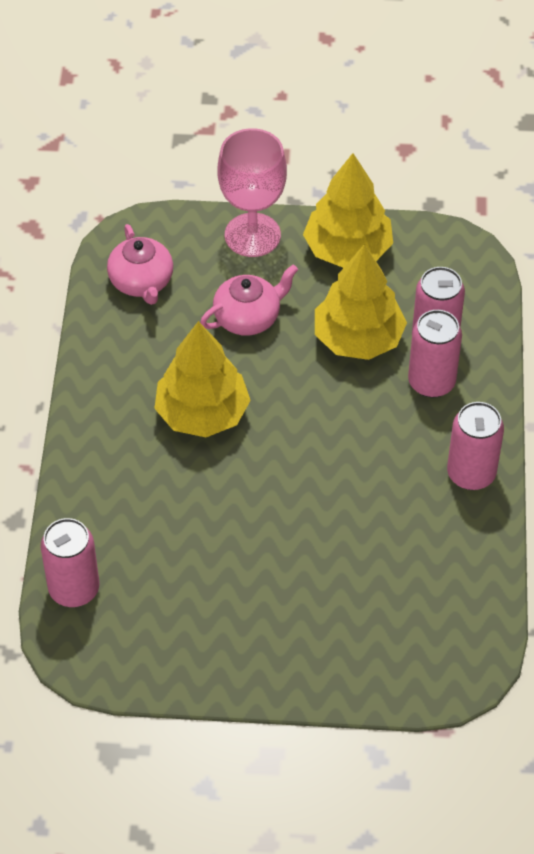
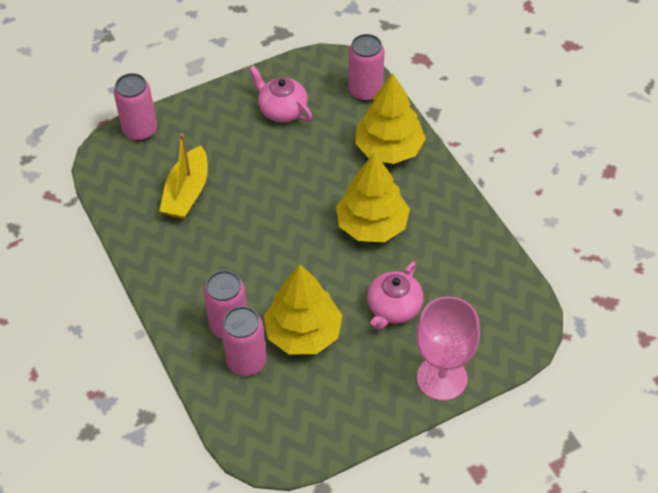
camera: 150 degrees right, 0 degrees up
pink teapot [107,224,173,305] -> pink teapot moved to [249,66,312,122]
yellow tree [303,153,393,268] -> yellow tree moved to [355,73,426,164]
pink can [447,402,504,490] -> pink can moved to [114,73,157,141]
none -> yellow boat [160,133,208,219]

